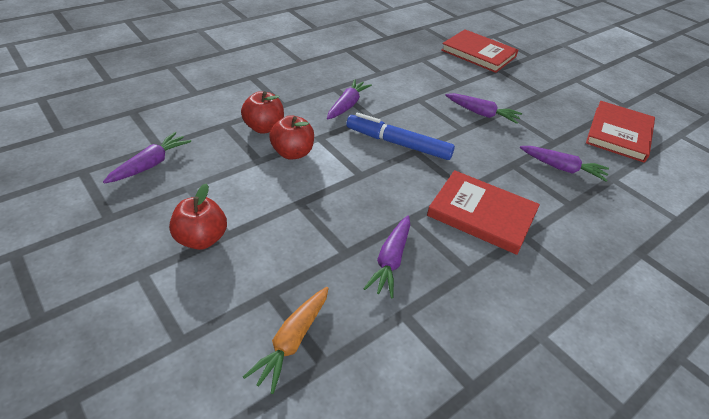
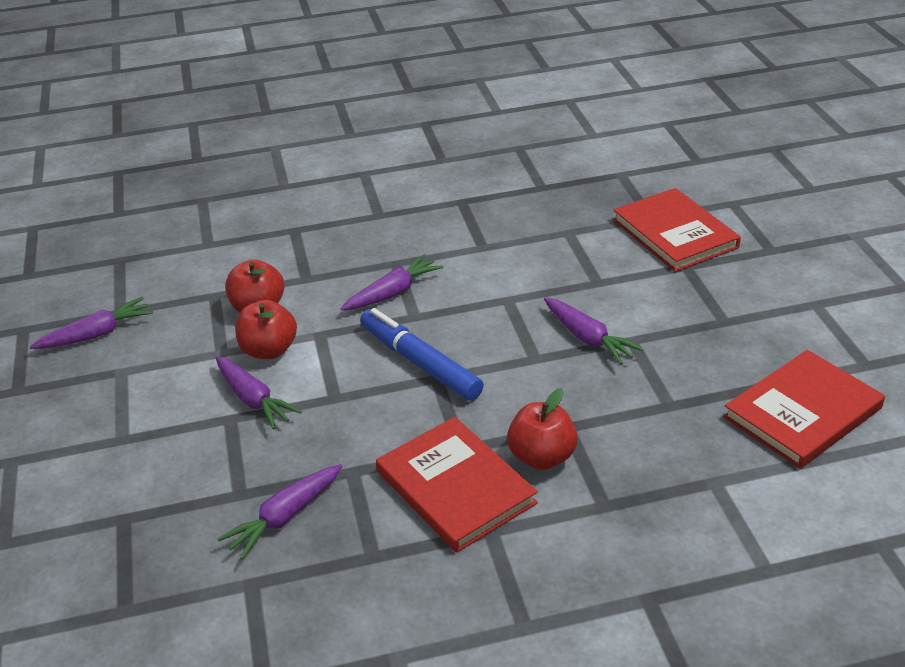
camera: 30 degrees right, 5 degrees down
red apple [169,183,227,250] -> red apple moved to [507,388,578,470]
orange carrot [243,287,329,394] -> none
purple carrot [520,146,609,182] -> purple carrot moved to [215,356,302,429]

